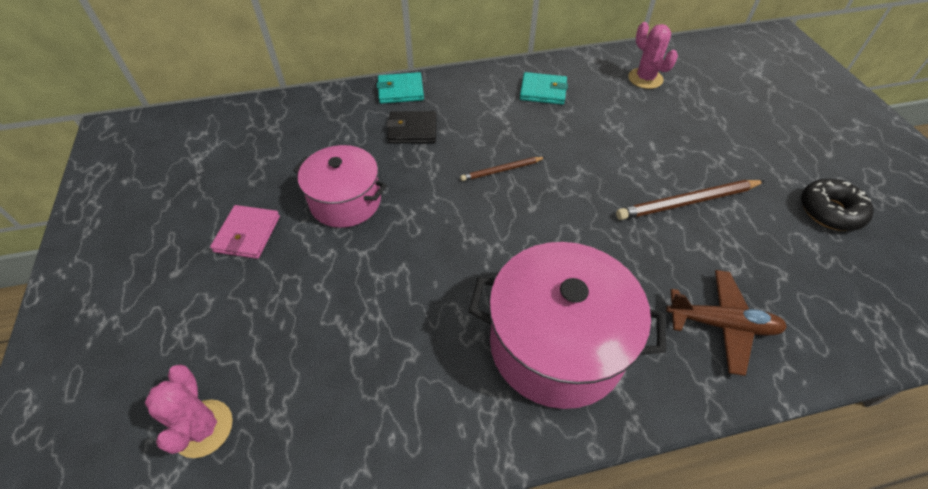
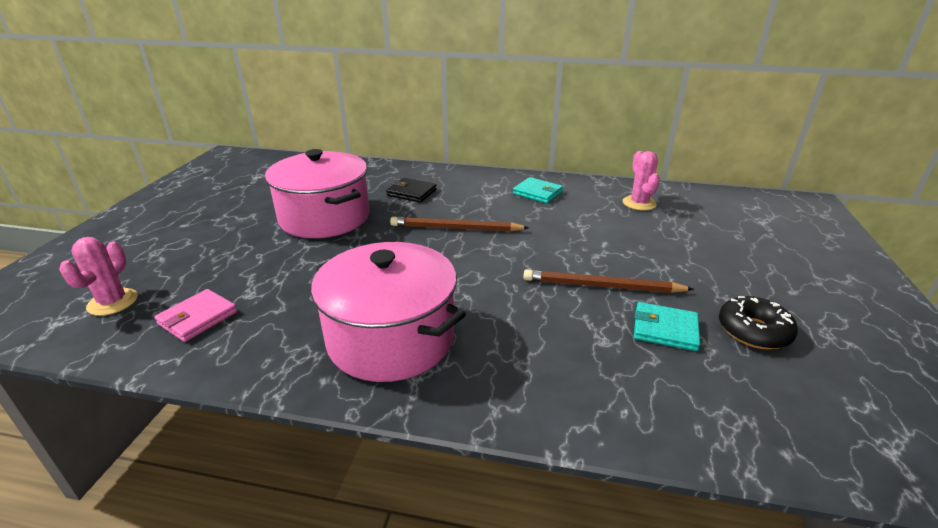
camera: 25 degrees right, 20 degrees down
pink wallet [210,205,280,259] -> pink wallet moved to [155,289,237,342]
pink pot [293,145,387,228] -> pink pot [265,149,370,238], size x1.54
turquoise wallet [377,72,424,104] -> turquoise wallet moved to [634,302,700,351]
brown pencil [460,157,546,181] -> brown pencil [390,217,529,232], size x1.72
brown plane [666,270,787,376] -> none

